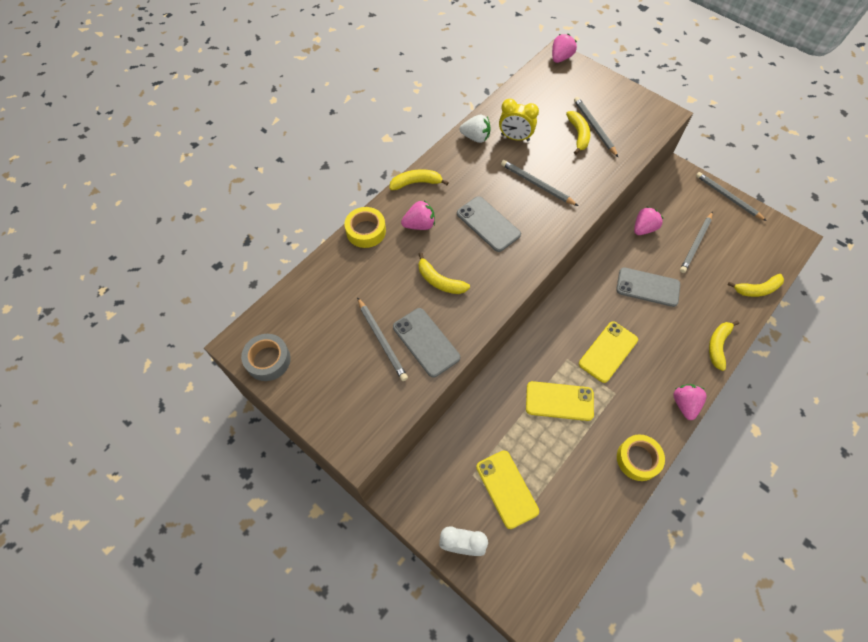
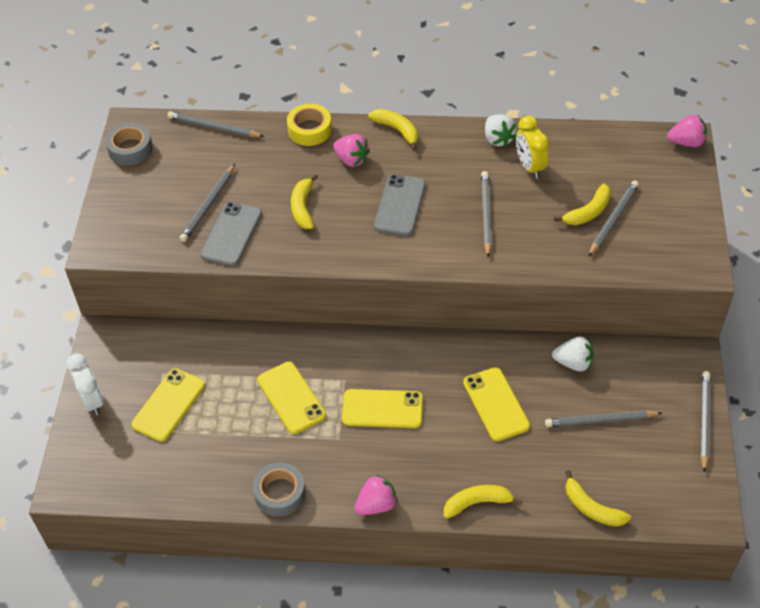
camera: 55 degrees right, 10 degrees down
grey phone [616,267,680,307] -> yellow phone [463,367,530,441]
yellow tape [617,434,665,481] -> grey tape [253,462,305,517]
pink strawberry [634,206,663,235] -> white strawberry [552,336,594,372]
none -> grey pencil [167,111,265,137]

